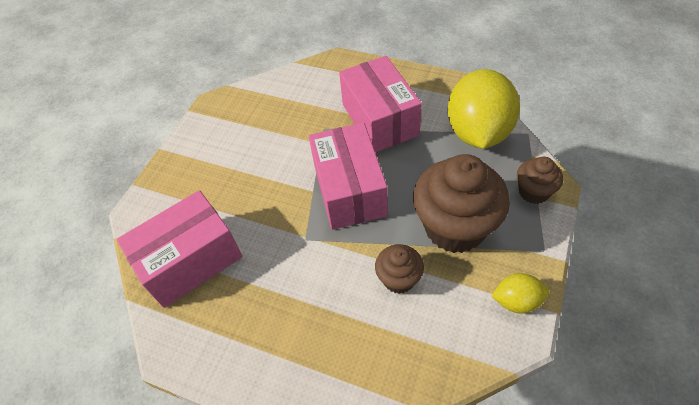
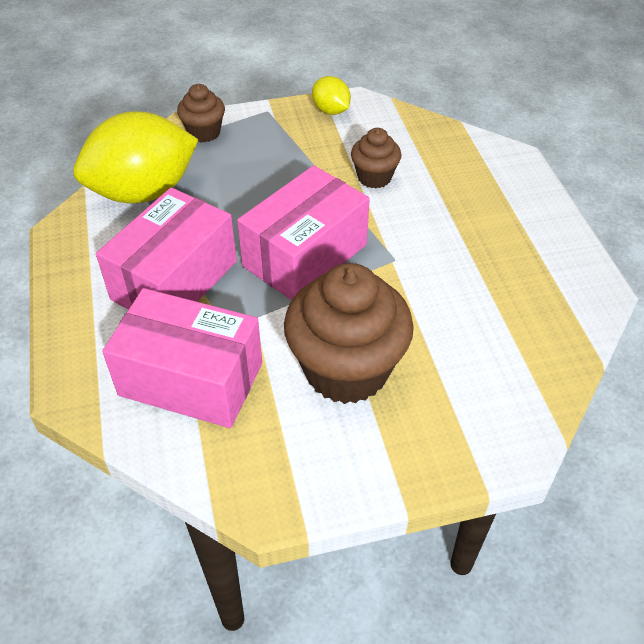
camera: 130 degrees left, 5 degrees down
pink box [117,190,242,308] -> pink box moved to [102,288,262,428]
brown cupcake [413,154,510,253] -> brown cupcake moved to [284,263,414,404]

